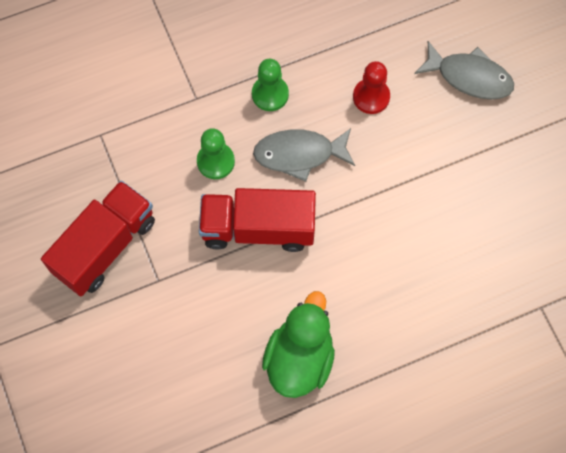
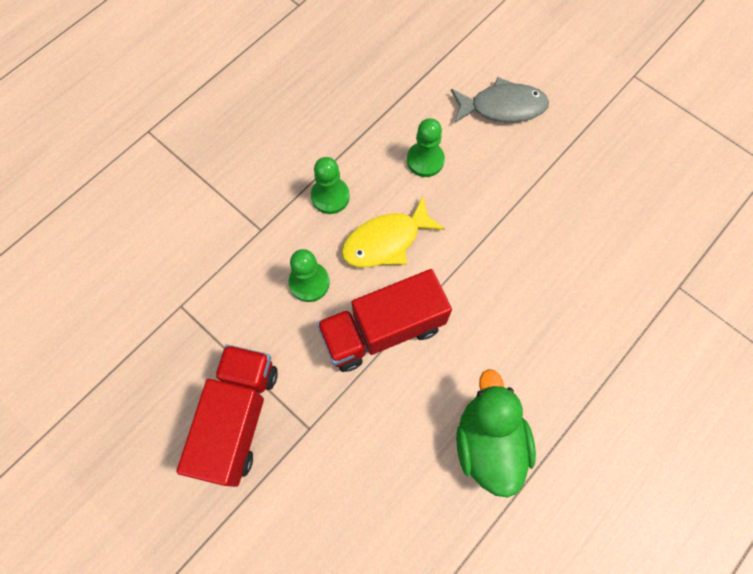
camera: 25 degrees left, 0 degrees up
grey fish [253,128,355,182] -> yellow fish [341,197,445,267]
red pawn [353,61,390,114] -> green pawn [407,118,445,177]

